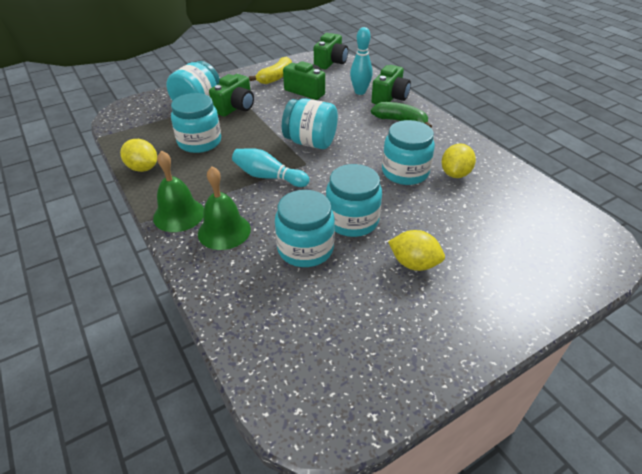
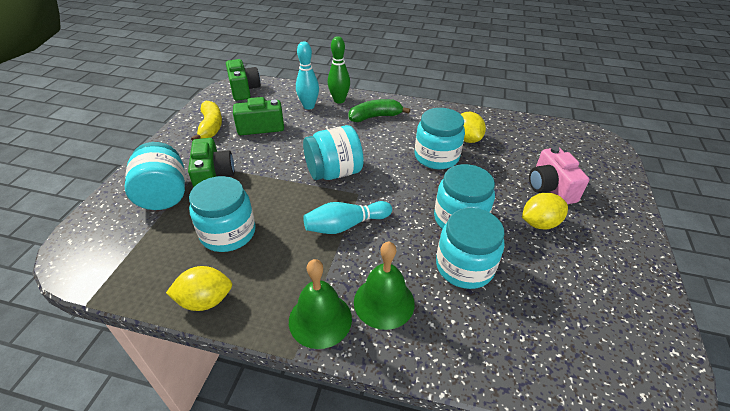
camera: 45 degrees left, 0 degrees up
green camera [371,65,411,104] -> green bowling pin [328,36,350,104]
none -> pink camera [529,146,589,204]

